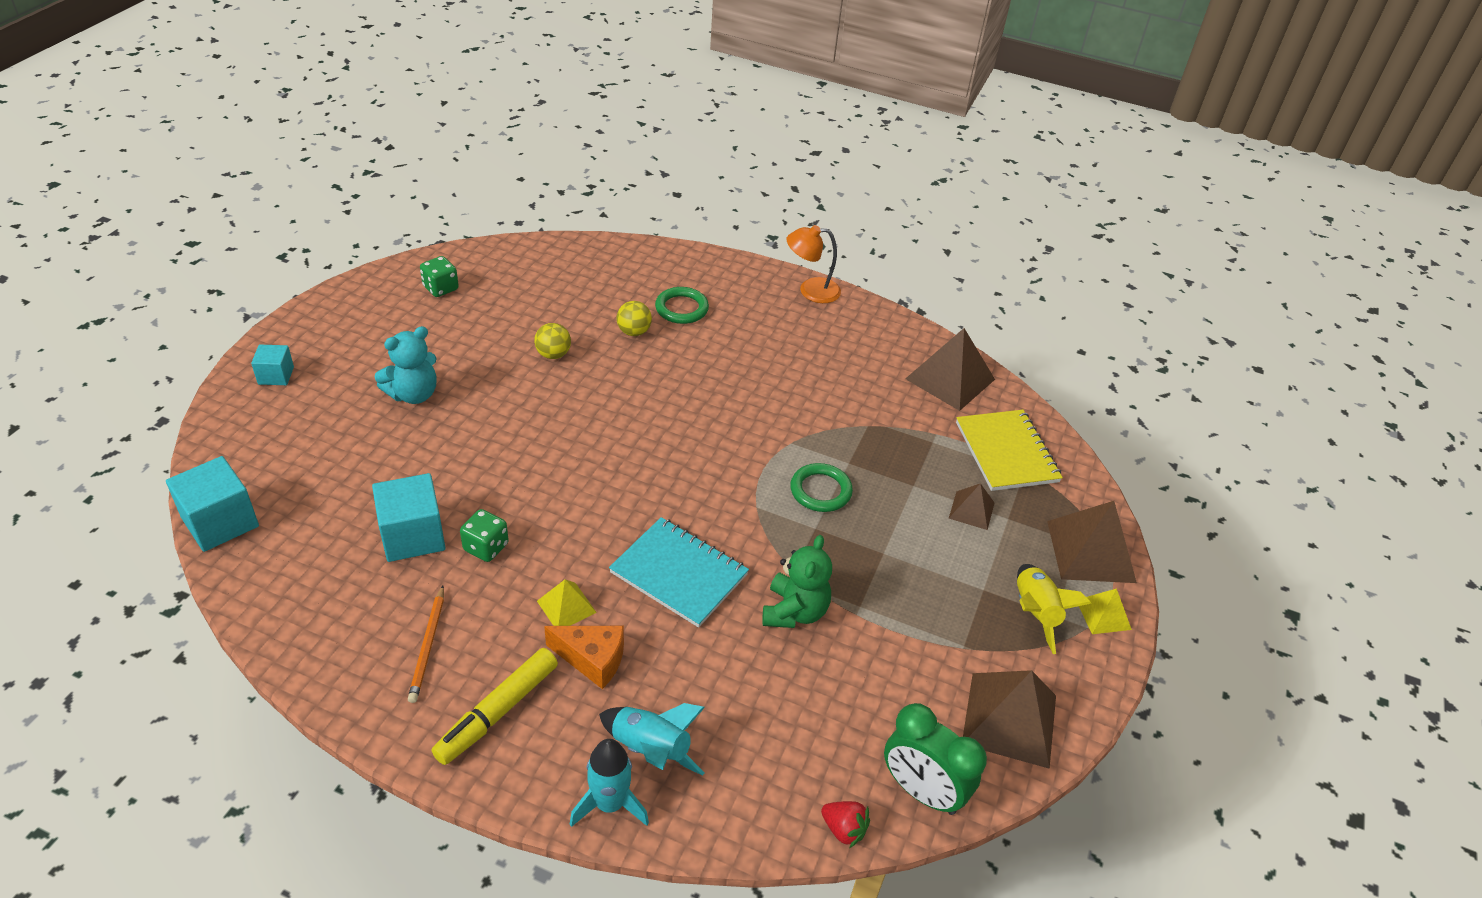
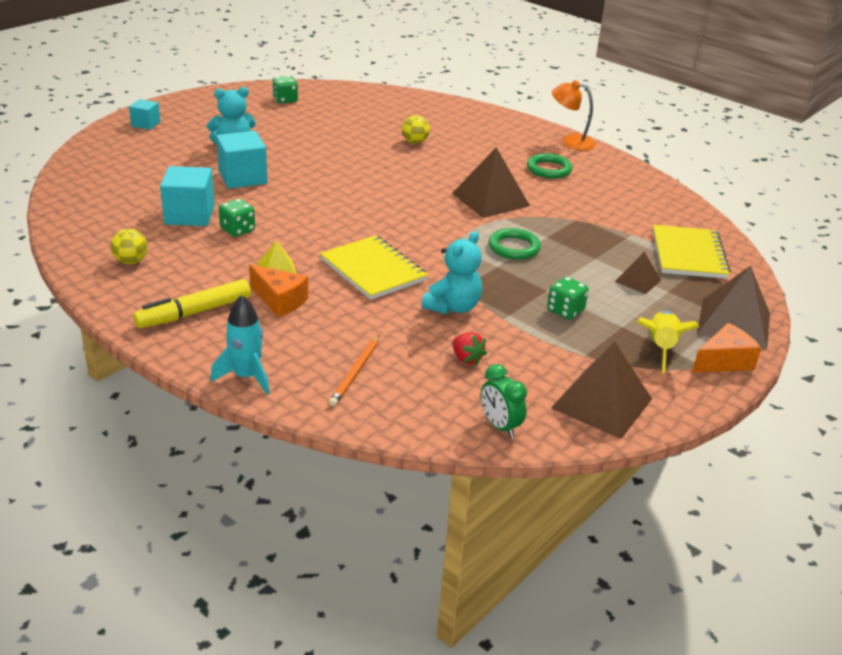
camera: 20 degrees right, 10 degrees down
turquoise cube [166,456,259,552] -> turquoise cube moved to [216,131,267,189]
orange pencil [408,586,444,703] -> orange pencil moved to [329,335,380,406]
yellow ball [534,323,571,359] -> yellow ball moved to [111,228,147,264]
turquoise rocket [599,703,705,776] -> none
turquoise notebook [609,517,749,628] -> yellow notebook [320,235,428,300]
green ring [655,287,709,324] -> green ring moved to [527,153,572,179]
green teddy bear [762,535,832,628] -> turquoise teddy bear [421,231,482,314]
red strawberry [821,801,870,848] -> red strawberry moved to [452,332,487,366]
green clock [884,703,987,815] -> green clock [481,364,527,438], size x0.65
brown pyramid [905,328,995,411] -> brown pyramid moved to [452,147,530,218]
yellow pyramid [1079,588,1132,634] -> orange cheese [692,323,761,373]
none -> green dice [547,276,589,319]

